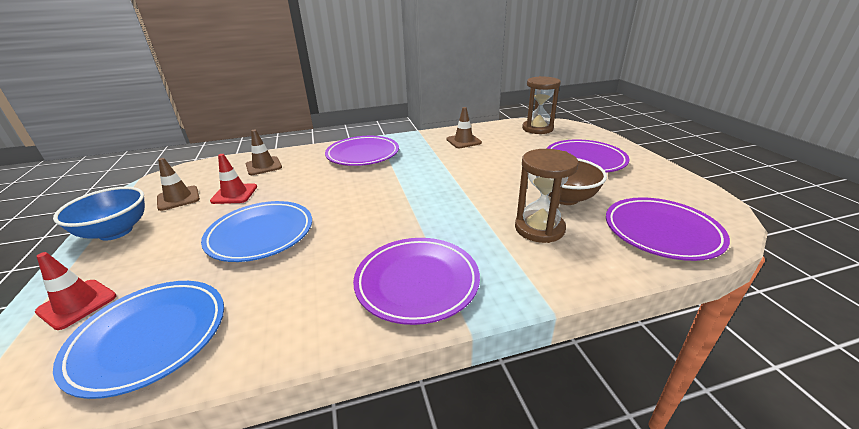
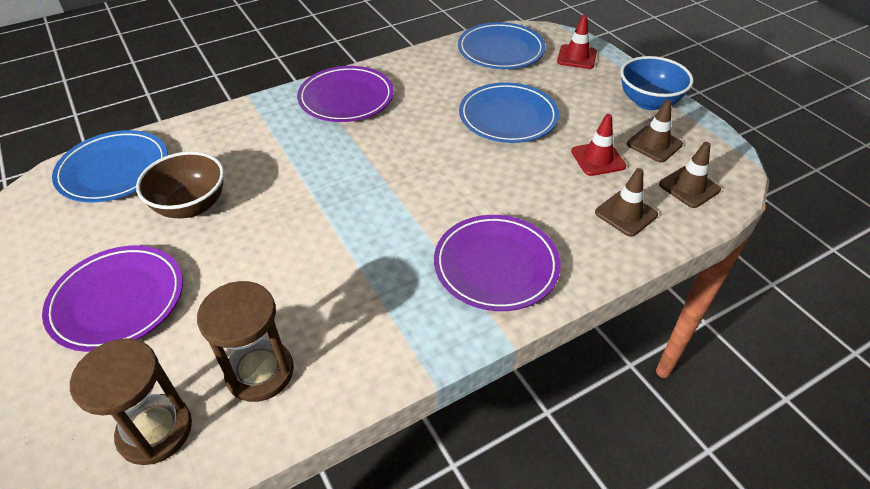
camera: 165 degrees right, 15 degrees up
brown traffic cone [446,107,482,148] -> brown traffic cone moved to [659,142,721,208]
brown hourglass [515,149,579,243] -> brown hourglass moved to [197,281,294,402]
purple plate [606,197,730,261] -> blue plate [52,130,168,202]

